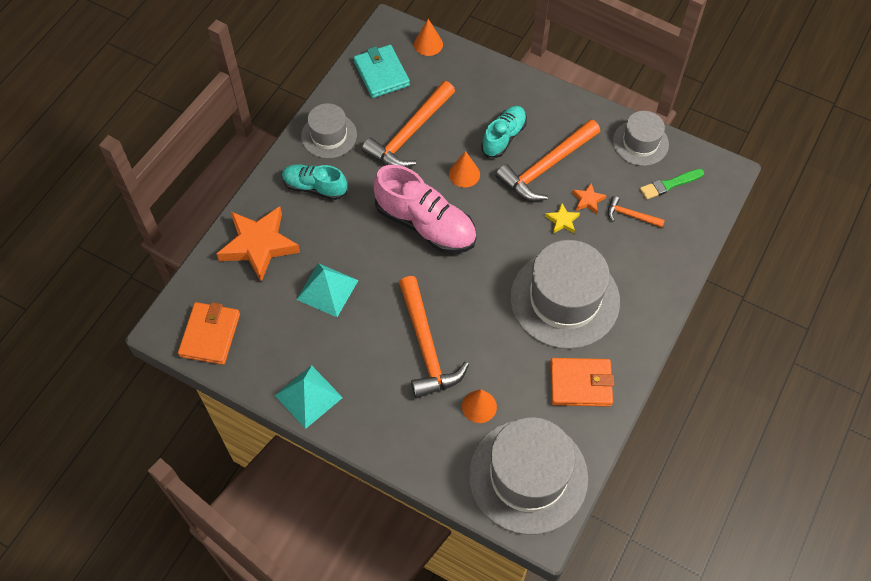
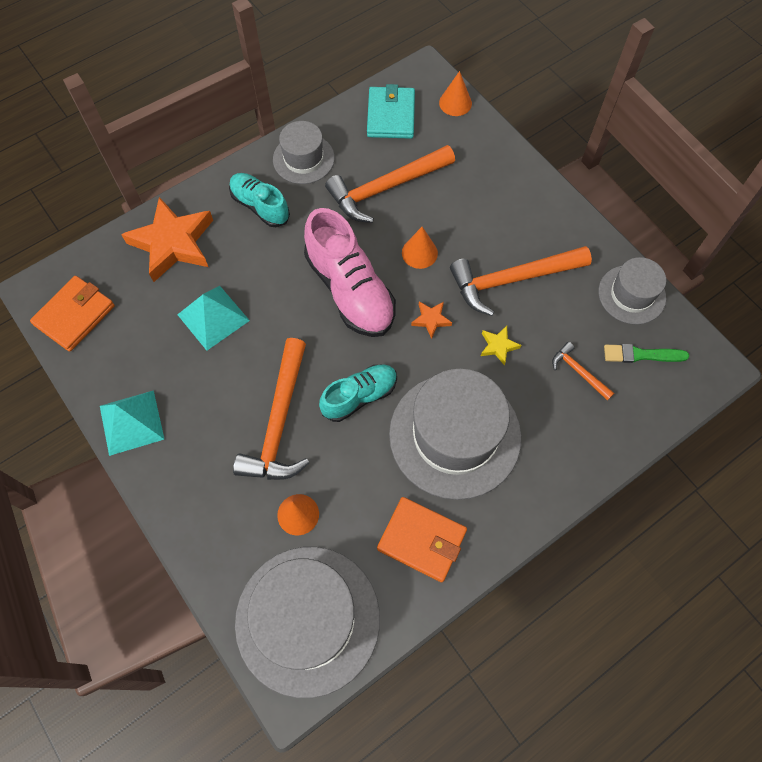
camera: 25 degrees right, 5 degrees up
turquoise shoe [481,106,527,158] -> turquoise shoe moved to [319,365,397,422]
orange star [572,183,607,214] -> orange star moved to [411,302,452,339]

